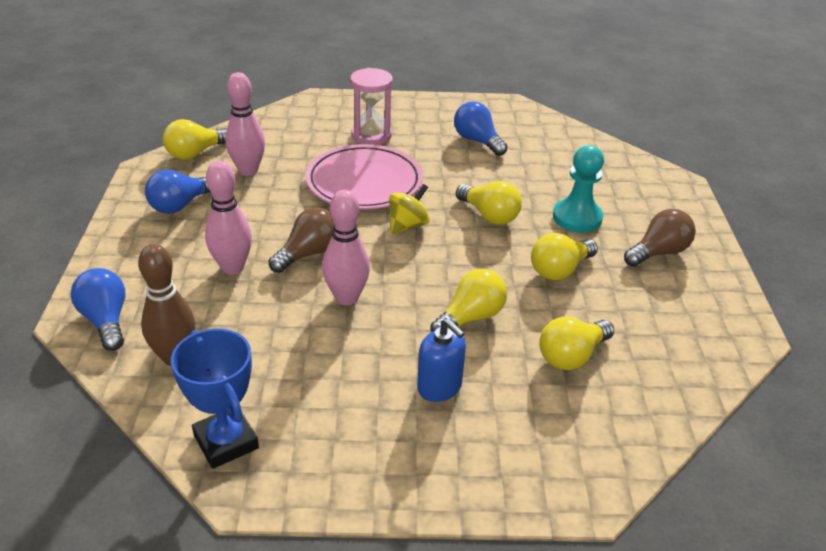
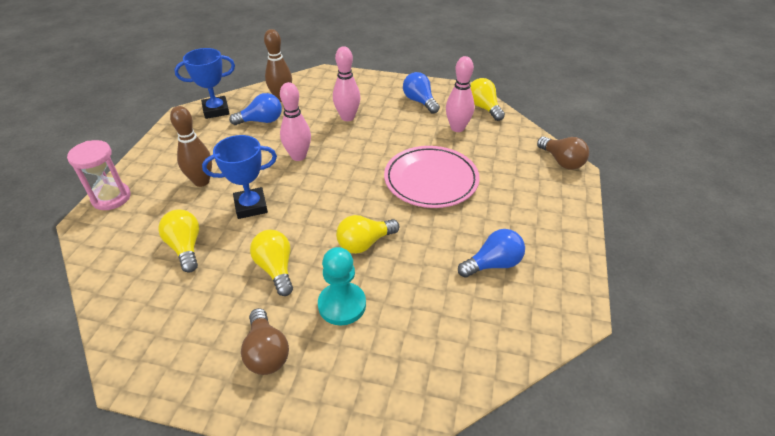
camera: 105 degrees right, 5 degrees up
blue light bulb [71,268,125,351] -> blue light bulb moved to [229,93,282,125]
brown light bulb [269,207,334,273] -> brown light bulb moved to [537,137,589,170]
pink hourglass [350,68,393,145] -> pink hourglass moved to [67,140,131,210]
yellow spinning top [389,184,430,234] -> none
blue soap dispenser [417,318,466,402] -> brown bowling pin [170,106,212,187]
yellow light bulb [431,269,507,332] -> blue trophy [202,135,277,219]

